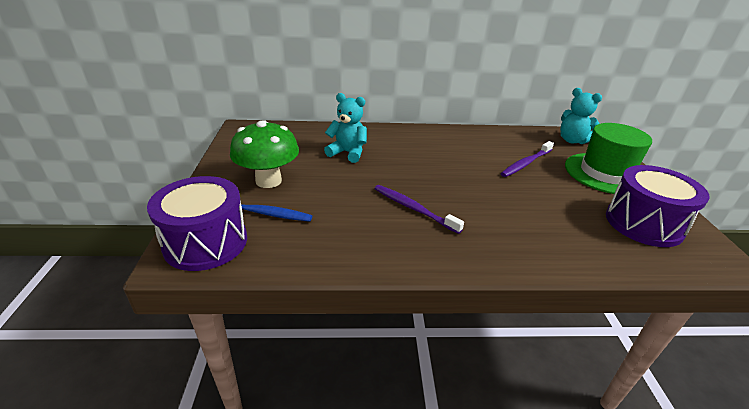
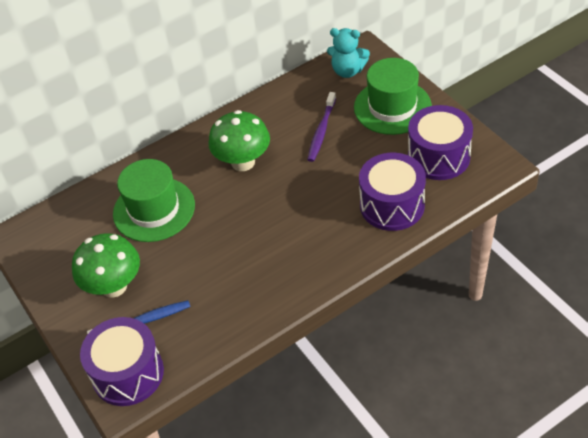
camera: 25 degrees left, 15 degrees up
turquoise teddy bear [324,93,367,163] -> green hat [113,159,195,242]
purple toothbrush [374,185,464,234] -> none
none -> green mushroom [208,110,270,171]
none -> purple drum [359,153,426,231]

